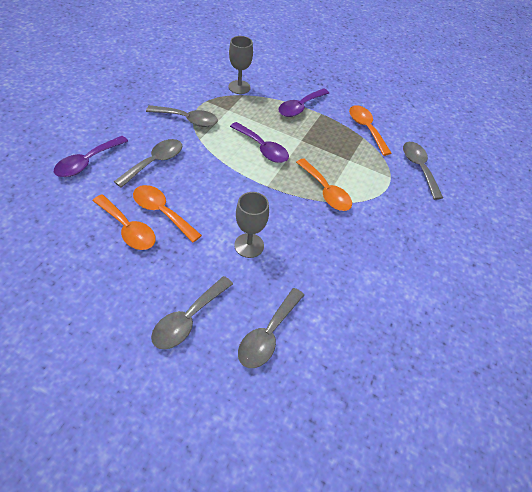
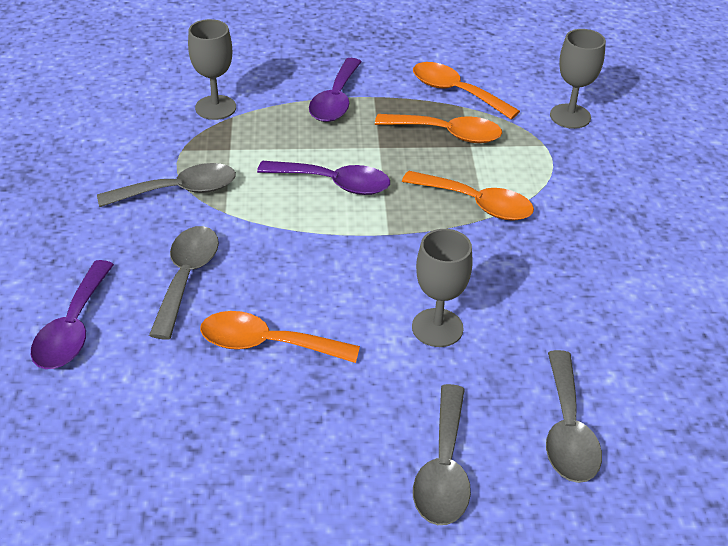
camera: 25 degrees left, 10 degrees down
orange spoon [93,195,156,250] -> orange spoon moved to [375,114,502,143]
grey spoon [403,142,443,200] -> grey goblet [550,29,606,129]

